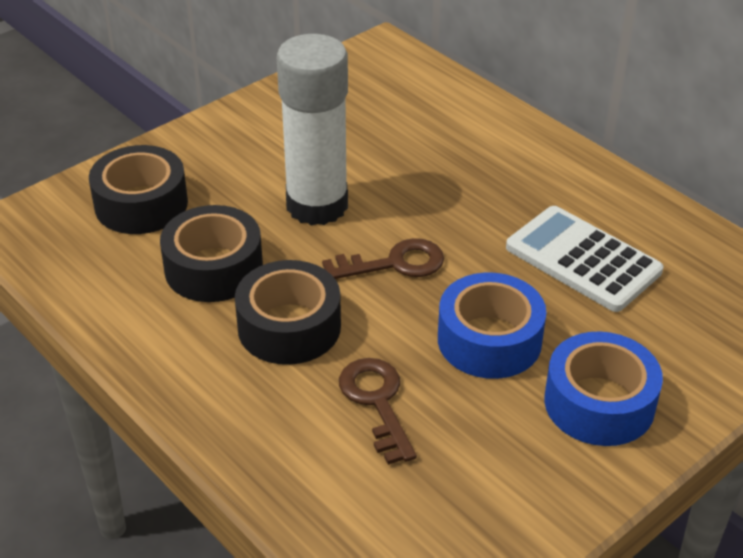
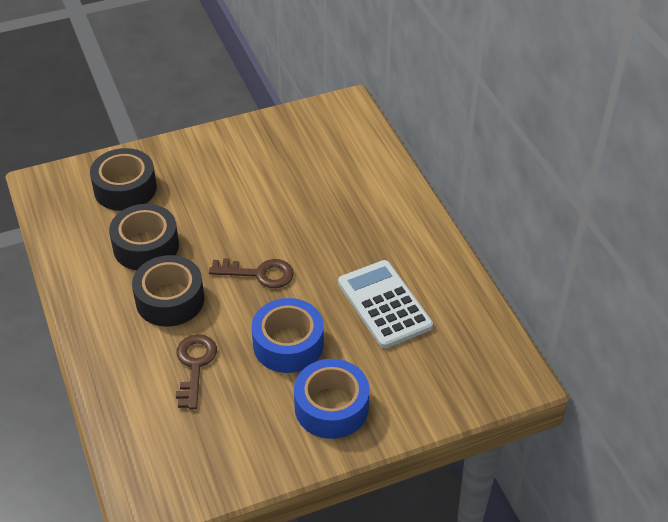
camera: 20 degrees right, 5 degrees up
white glue stick [277,34,348,225] -> none

